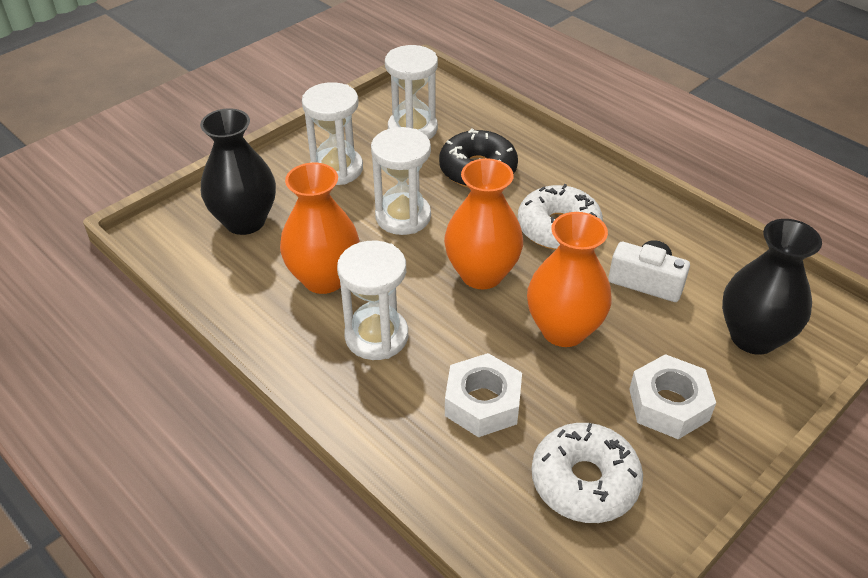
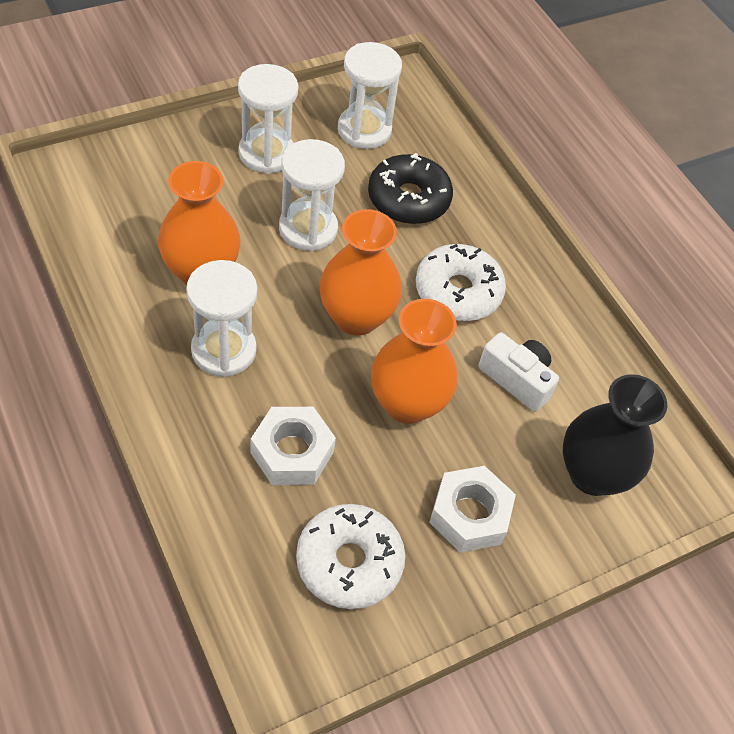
camera: 10 degrees right, 10 degrees up
black vase [200,108,276,235] -> none

